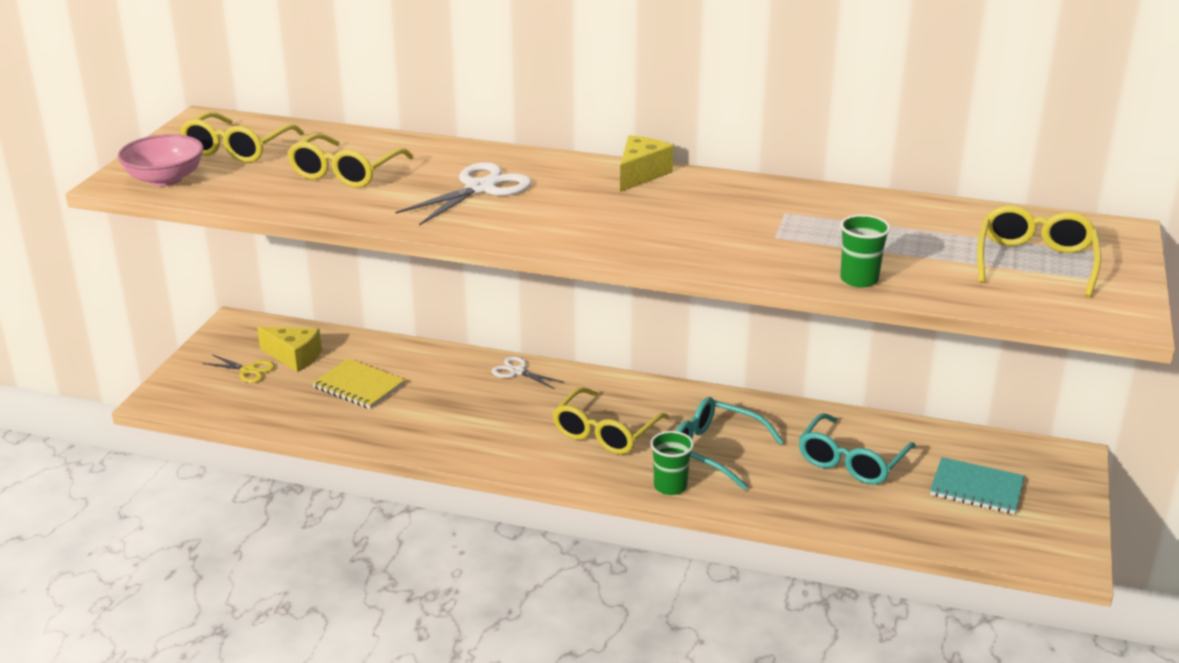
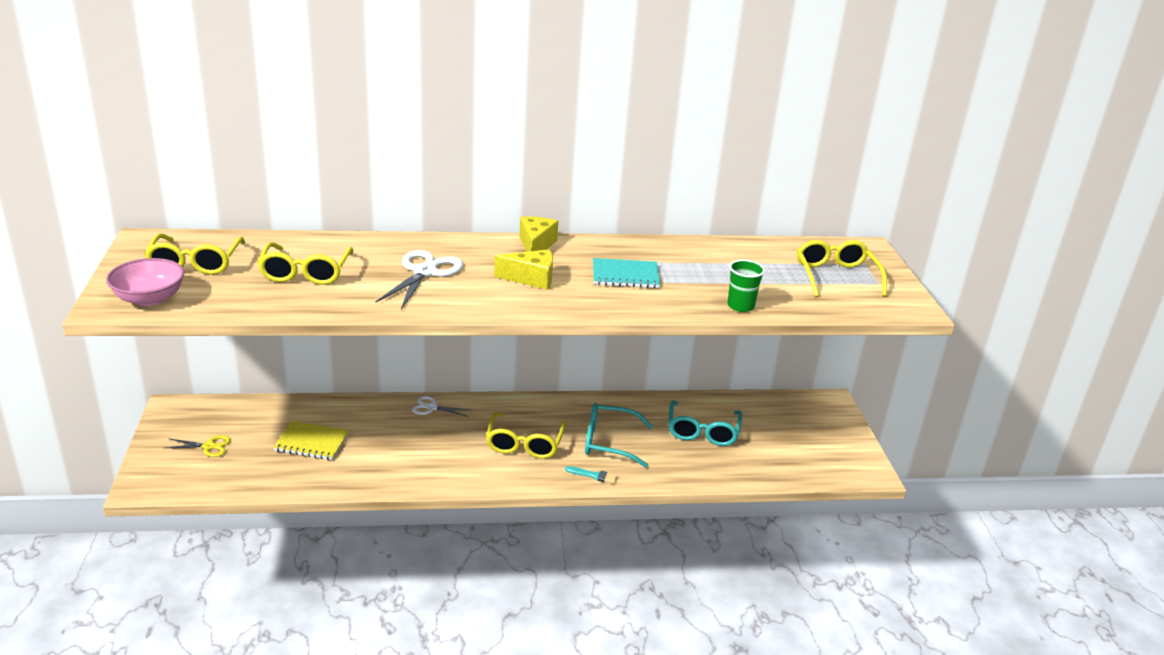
camera: 25 degrees left, 0 degrees up
yellow cheese [257,327,322,372] -> yellow cheese moved to [494,249,553,290]
green cup [650,431,694,495] -> turquoise brush [565,466,618,484]
turquoise notebook [930,457,1025,514] -> turquoise notebook moved to [593,258,660,288]

